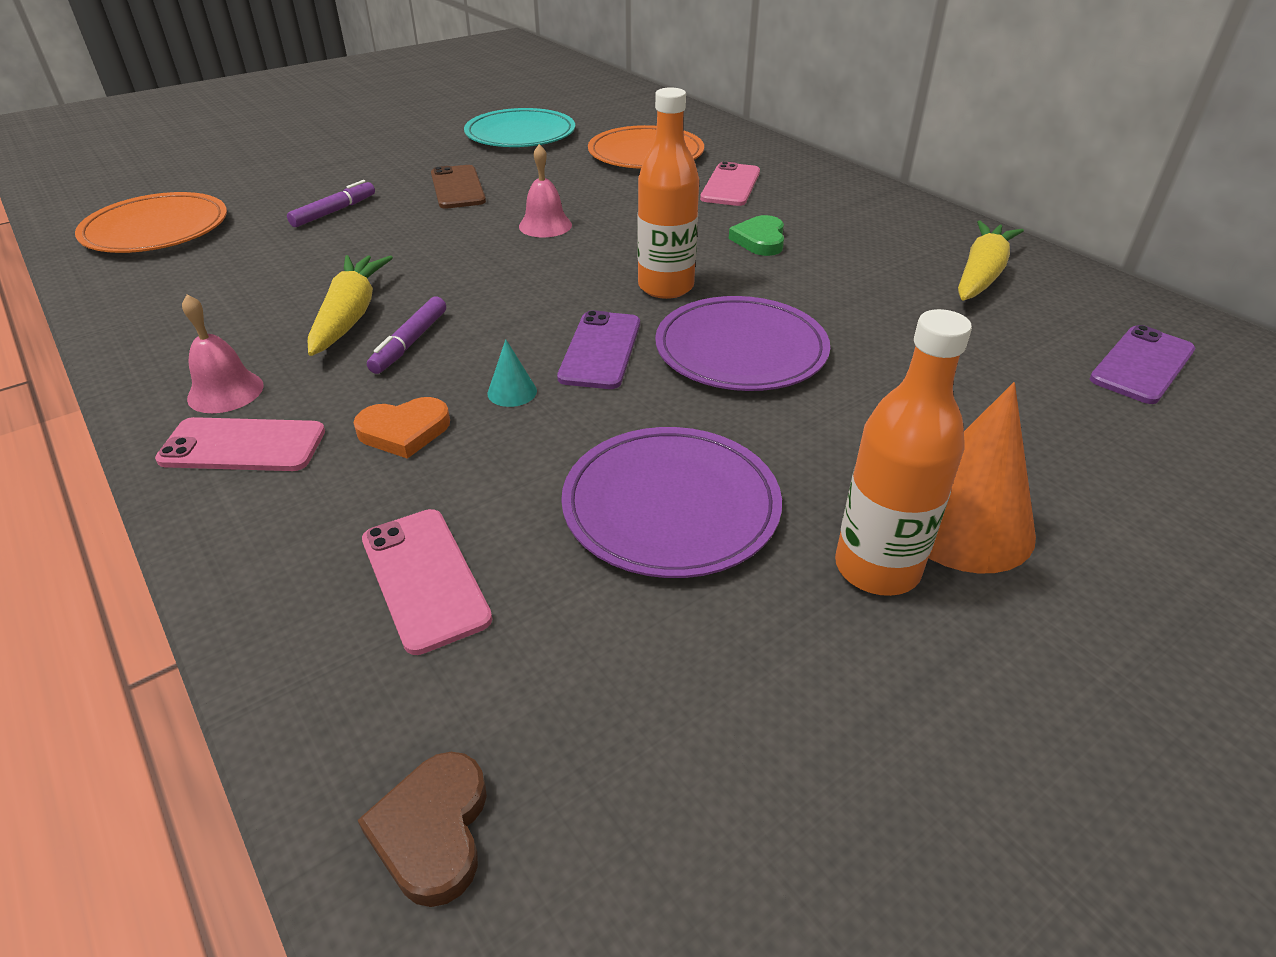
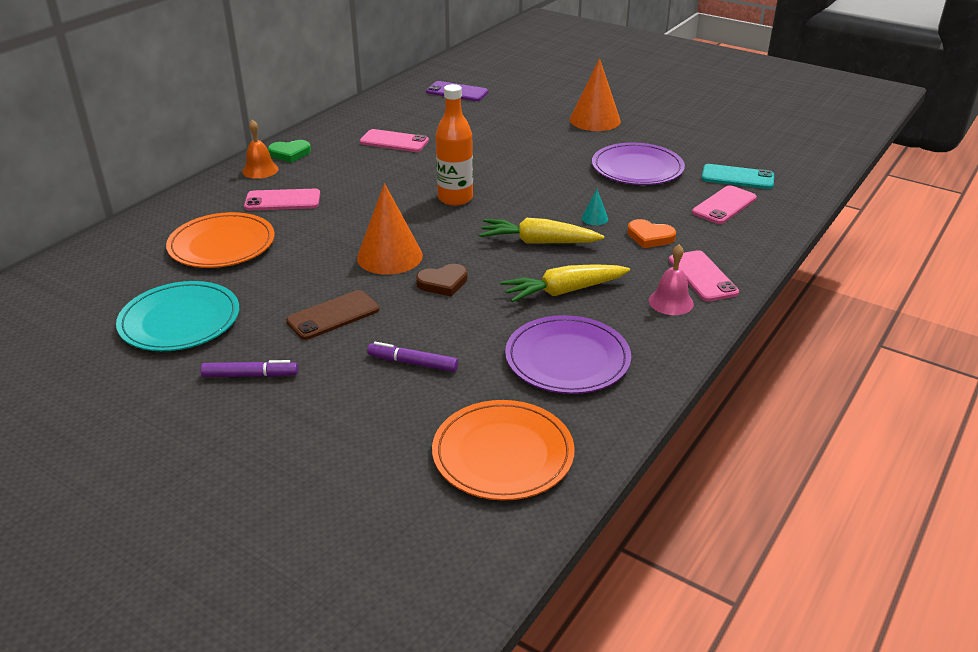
camera: 110 degrees left, 5 degrees down
orange heart [353,397,450,459] -> orange heart turned 150 degrees clockwise [627,219,676,248]
brown heart [358,752,487,907] -> brown heart moved to [416,264,468,297]
purple marker [367,297,446,374] -> purple marker moved to [200,360,298,377]
pink bell [519,144,572,237] -> orange cone [357,183,423,275]
purple phone [557,310,640,389] -> none
purple plate [655,296,830,391] -> purple plate moved to [505,315,631,394]
green heart [729,215,784,256] -> green heart moved to [268,140,311,163]
orange bottle [835,309,972,596] -> none
yellow carrot [958,220,1024,301] -> yellow carrot moved to [479,218,604,243]
none -> orange bell [242,119,279,179]
none -> pink phone [360,129,429,152]
none -> turquoise phone [701,164,774,189]

